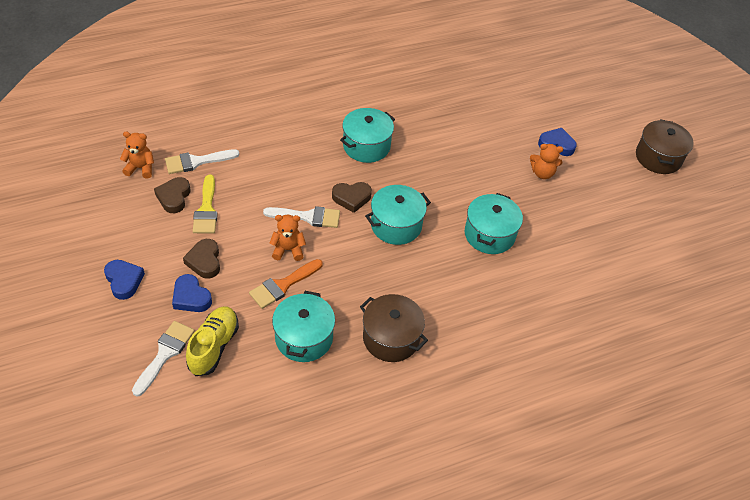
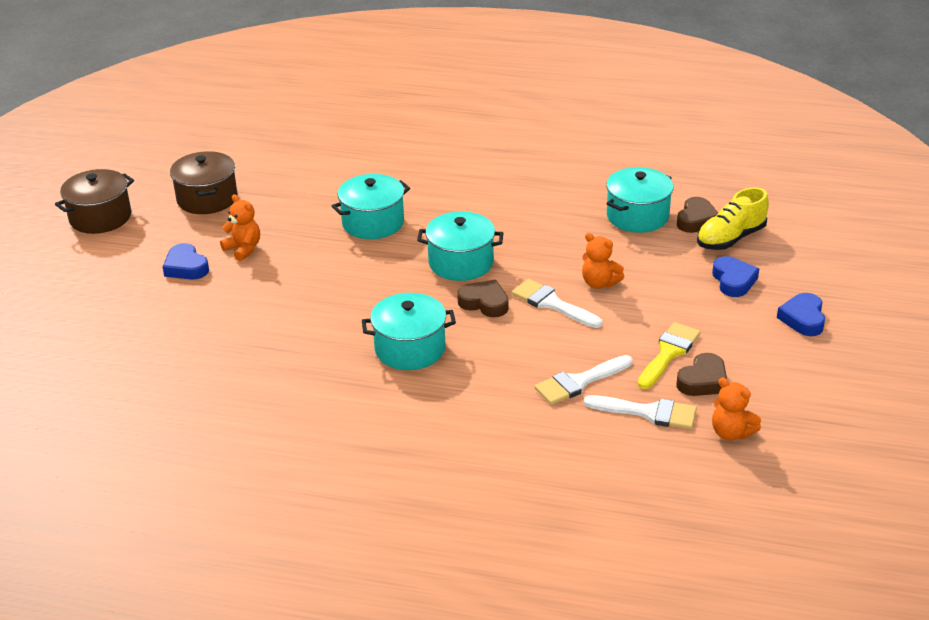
camera: 140 degrees left, 15 degrees down
white brush [132,321,195,397] -> white brush moved to [534,355,632,405]
brown heart [183,239,220,279] -> brown heart moved to [677,197,718,233]
orange brush [249,259,323,309] -> none
brown pot [360,294,428,362] -> brown pot moved to [170,151,237,214]

